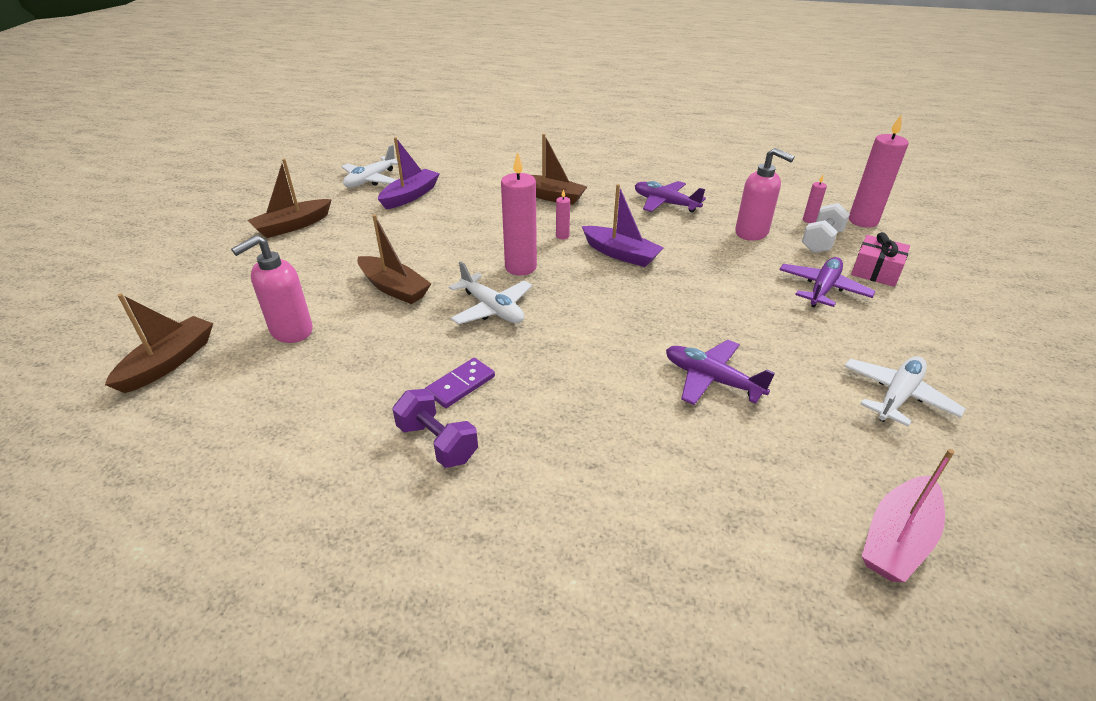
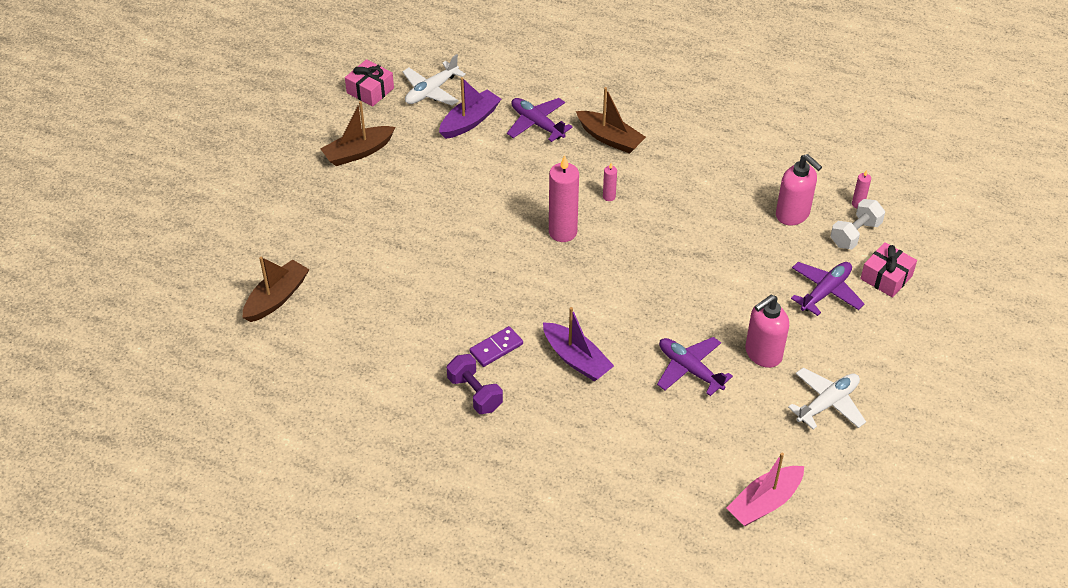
camera: 10 degrees right, 10 degrees up
pink soap dispenser [231,235,313,343] -> pink soap dispenser moved to [745,295,789,368]
brown boat [357,215,431,304] -> none
white plane [449,261,532,324] -> none
purple boat [582,184,664,267] -> purple boat moved to [543,307,614,381]
purple plane [635,181,706,212] -> purple plane moved to [507,98,573,142]
pink candle [849,114,909,228] -> none
none -> pink gift [345,59,394,107]

